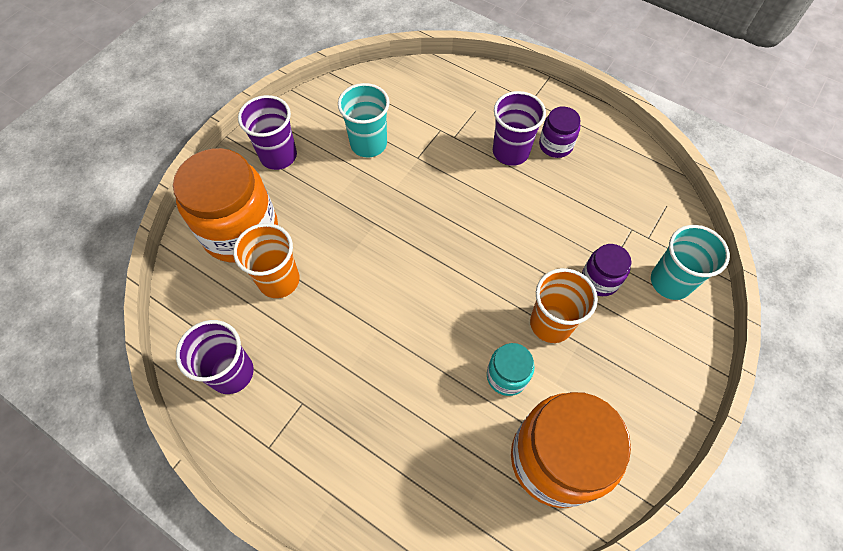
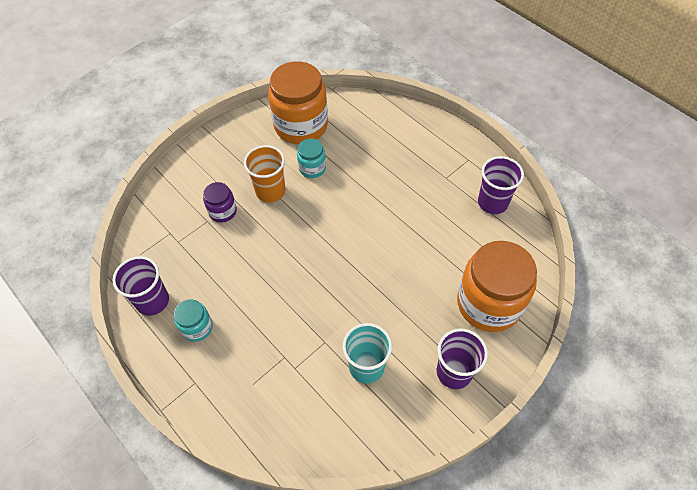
camera: 165 degrees left, 5 degrees down
orange cup [233,223,300,298] -> none
purple cup [493,91,546,166] -> purple cup moved to [113,256,169,316]
purple jar [539,107,581,158] -> turquoise jar [174,299,213,342]
turquoise cup [651,225,730,300] -> none

